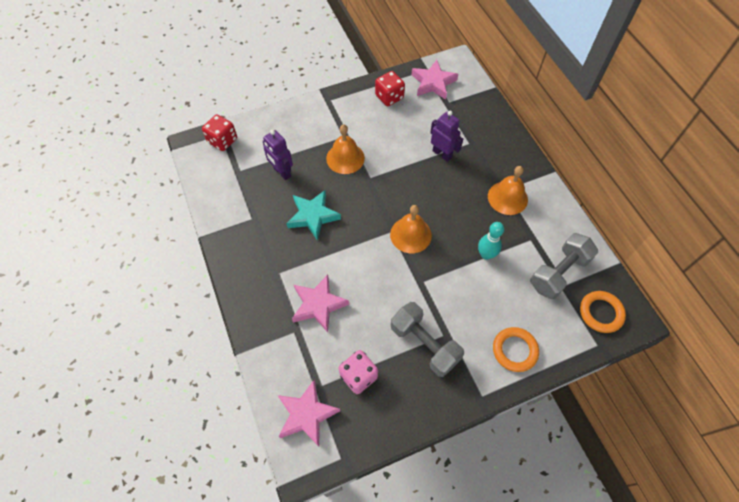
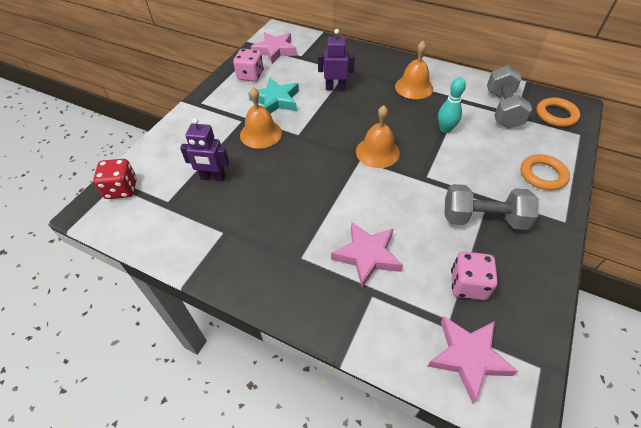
camera: 40 degrees left, 10 degrees down
turquoise star [287,190,341,240] -> turquoise star moved to [248,78,299,114]
red dice [375,71,405,106] -> pink dice [233,49,264,82]

